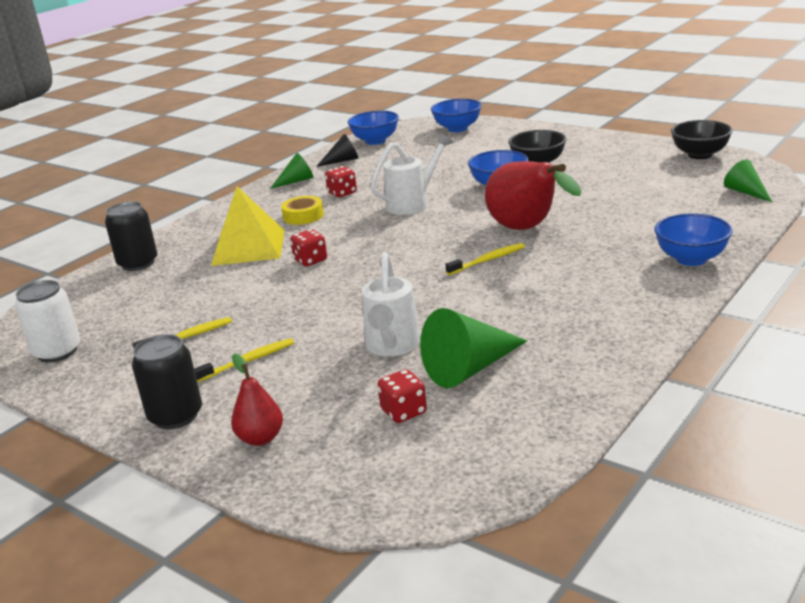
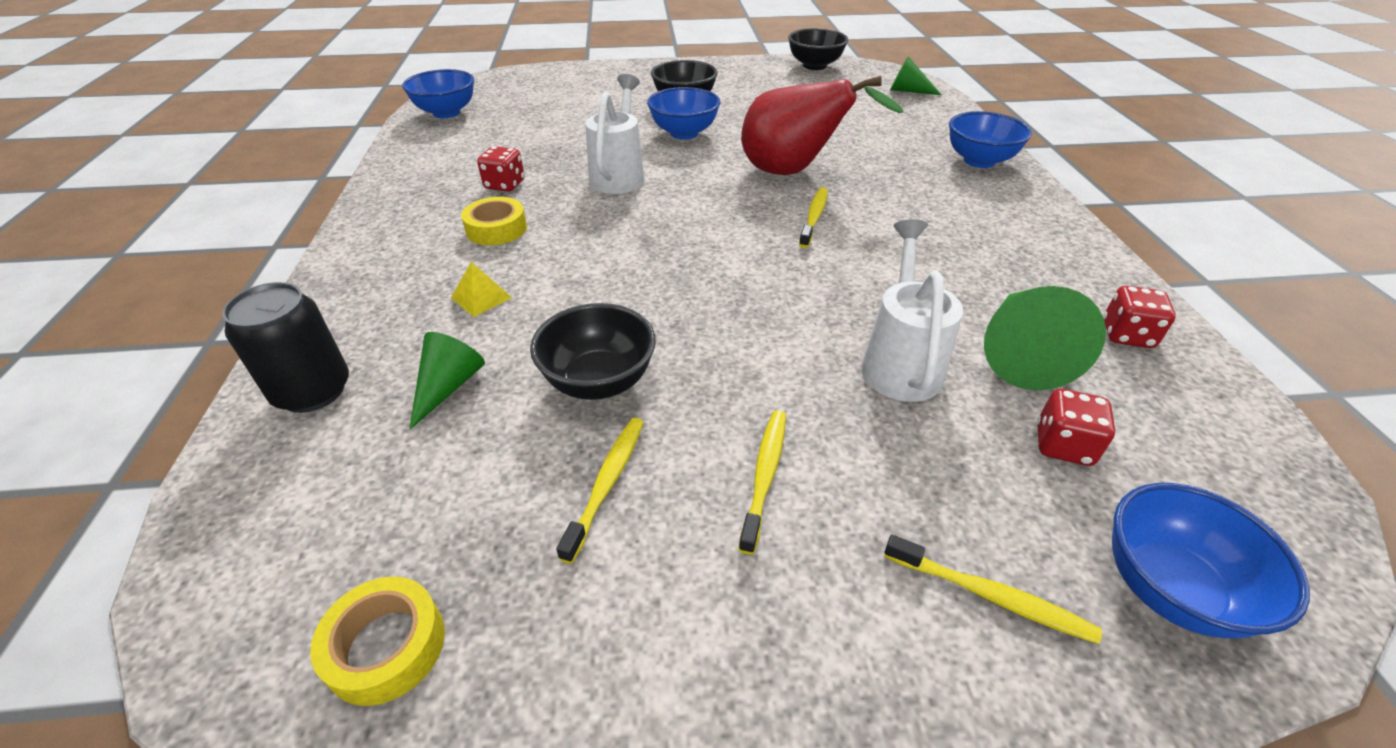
camera: 45 degrees left, 15 degrees up
white can [15,280,80,362] -> yellow tape [310,576,445,706]
black can [132,334,202,429] -> none
yellow pyramid [211,186,285,266] -> yellow pyramid [451,262,512,317], size x0.41
red pear [231,354,283,446] -> yellow toothbrush [884,535,1102,644]
green cone [270,153,313,189] -> green cone moved to [409,332,485,430]
red dice [290,229,327,266] -> red dice moved to [1103,286,1176,348]
black cone [316,134,359,167] -> none
white watering can [362,252,421,356] -> white watering can turned 135 degrees counterclockwise [861,220,963,402]
blue bowl [431,99,482,132] -> blue bowl moved to [1112,483,1310,638]
none -> black bowl [530,303,656,400]

